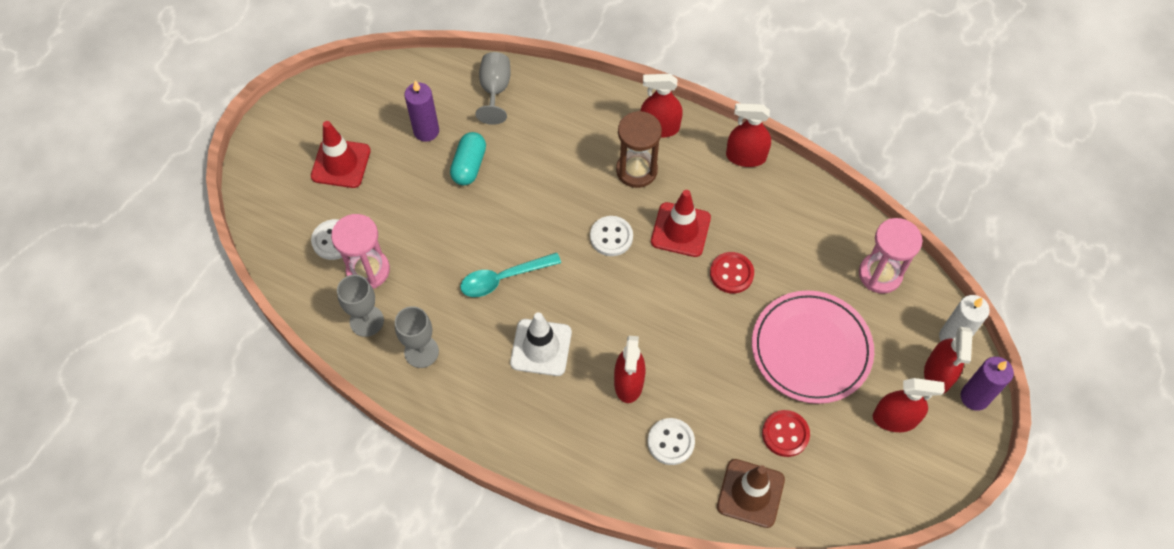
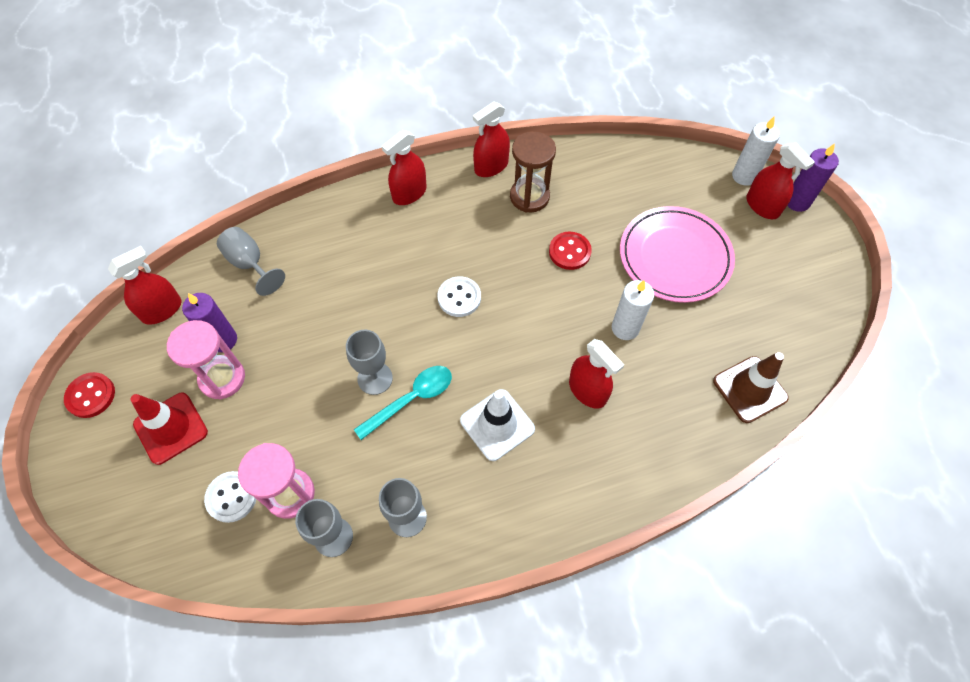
camera: 45 degrees left, 0 degrees up
turquoise capsule [450,132,486,185] -> none
turquoise spoon [460,253,561,297] -> turquoise spoon turned 150 degrees counterclockwise [354,366,452,440]
brown hourglass [616,111,662,188] -> brown hourglass moved to [510,131,556,213]
white button [648,418,695,465] -> none
red traffic cone [651,190,711,257] -> none
red button [762,410,810,457] -> red button moved to [64,372,115,418]
pink hourglass [859,218,923,294] -> pink hourglass moved to [167,320,245,400]
red spray bottle [873,378,945,432] -> red spray bottle moved to [108,246,181,325]
none -> grey goblet [346,330,393,395]
none -> white candle [612,280,654,340]

